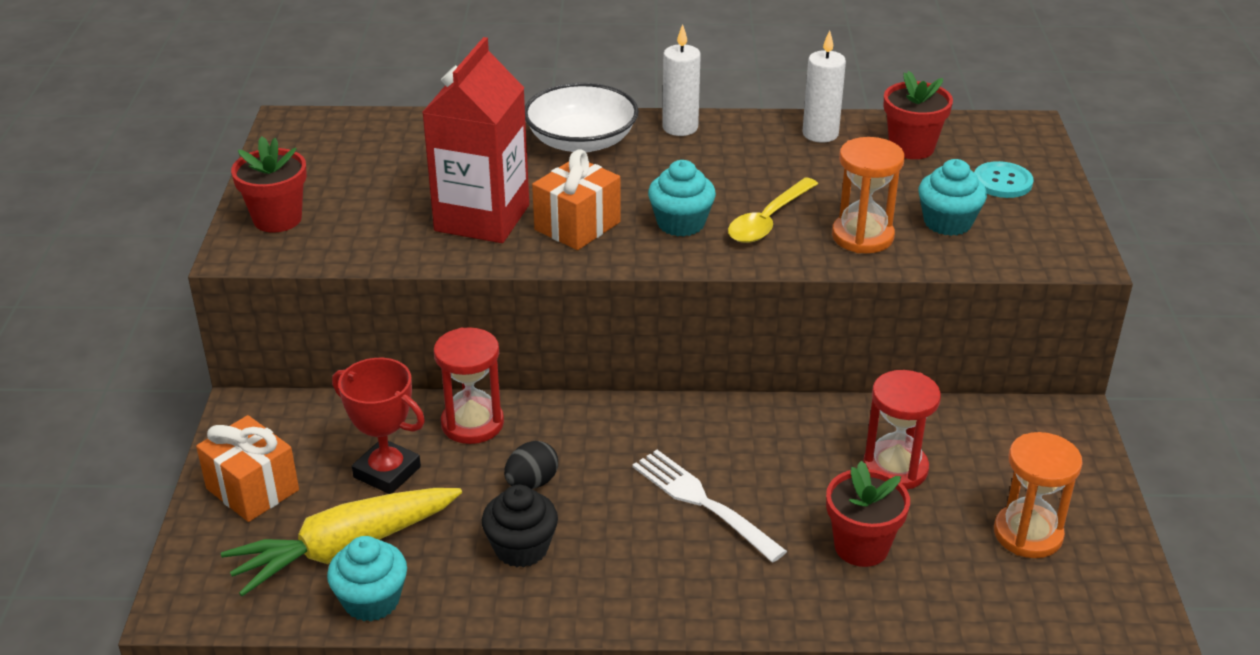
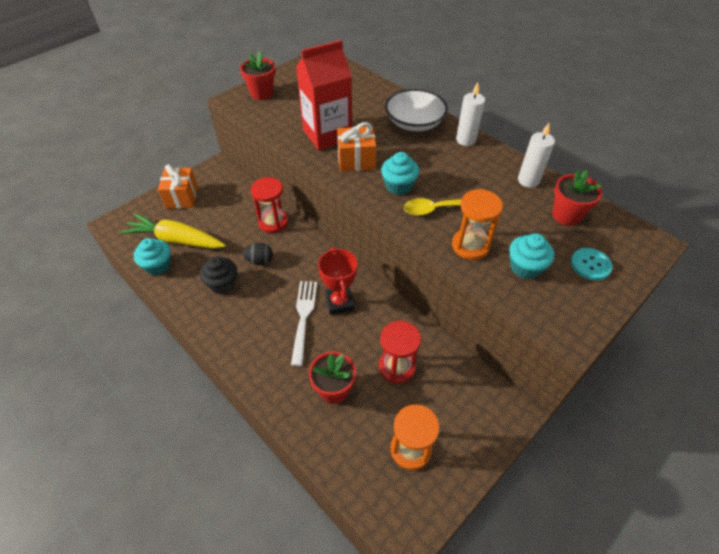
camera: 45 degrees right, 15 degrees up
red trophy [332,358,425,494] -> red trophy moved to [318,247,357,315]

